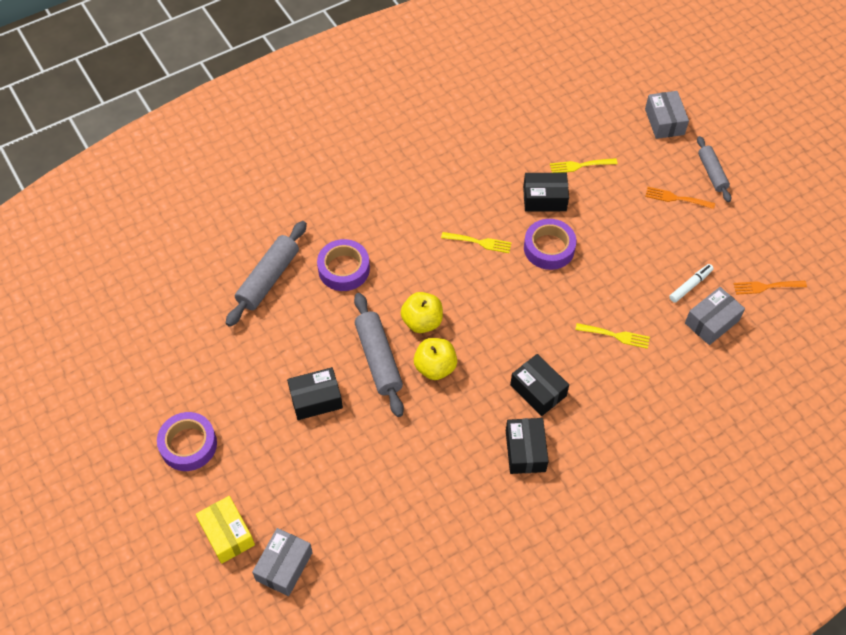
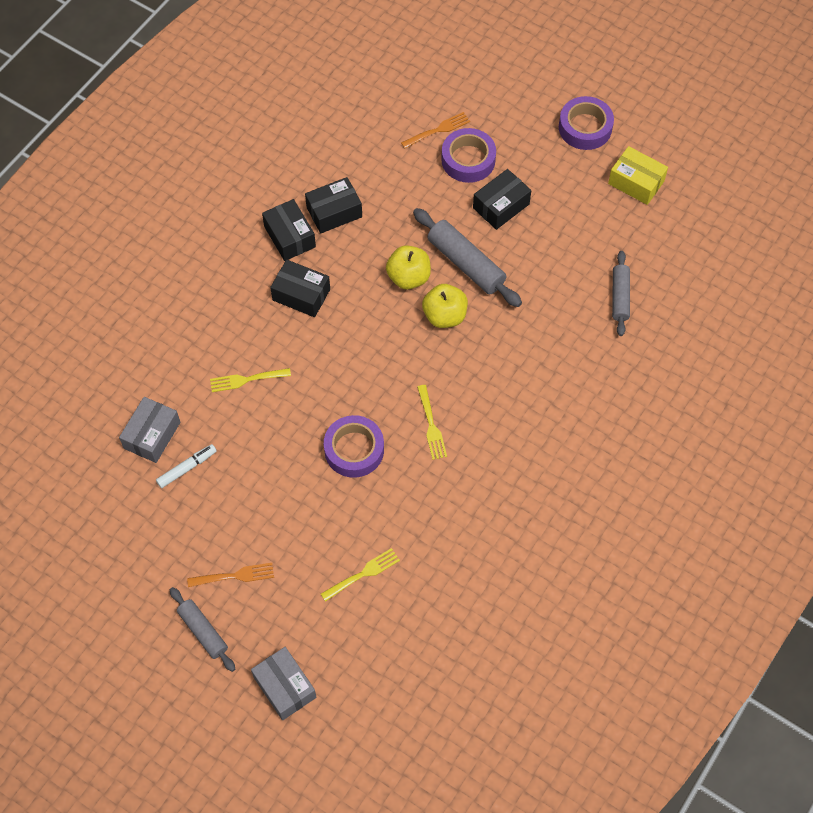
camera: 155 degrees right, 5 degrees up
yellow box [196,496,255,564] -> yellow box moved to [608,146,668,205]
grey rolling pin [226,221,307,327] -> grey rolling pin [612,251,630,336], size x0.64
grey box [252,528,313,596] -> none
purple tape [317,239,370,291] -> purple tape moved to [441,128,496,183]
yellow fork [441,232,512,253] -> yellow fork turned 90 degrees counterclockwise [417,385,447,460]
black box [523,173,569,212] -> black box moved to [305,177,362,234]
white marker [669,264,714,303] -> white marker turned 150 degrees counterclockwise [156,444,216,488]
orange fork [733,281,807,295] -> orange fork moved to [401,112,470,148]

